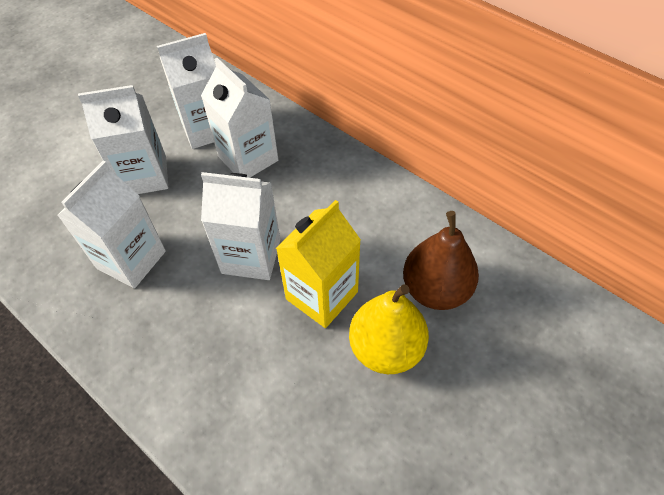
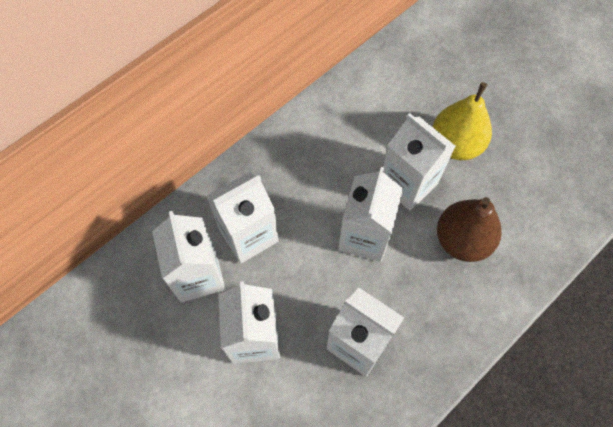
camera: 85 degrees left, 10 degrees up
yellow carton [276,200,361,328] -> white carton [383,113,456,211]
brown pear [403,211,479,310] -> brown pear moved to [437,197,502,262]

